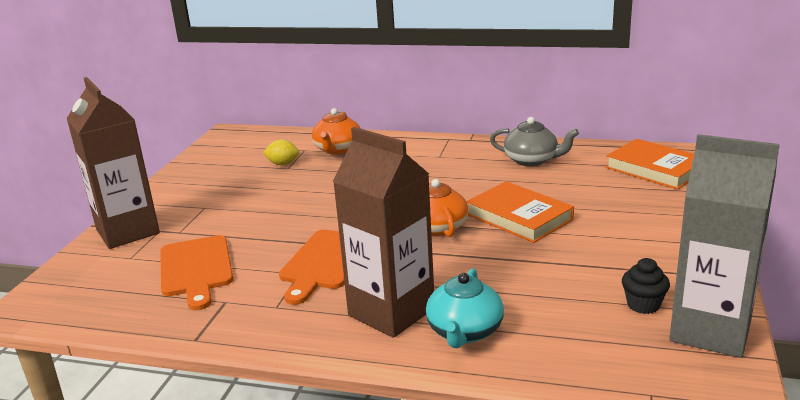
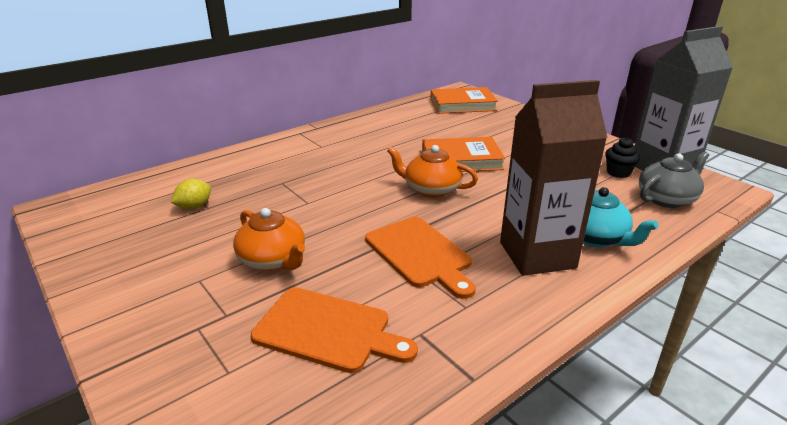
camera: 55 degrees left, 5 degrees up
brown carton [67,77,160,249] -> none
orange teapot [312,108,361,155] -> orange teapot moved to [233,208,305,271]
grey teapot [490,117,579,166] -> grey teapot moved to [639,151,709,208]

